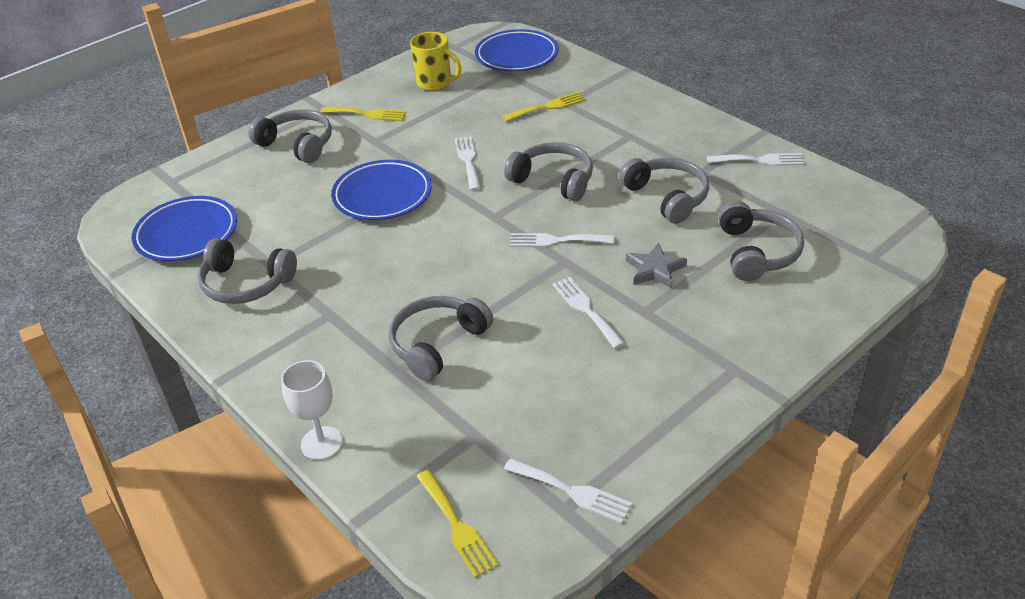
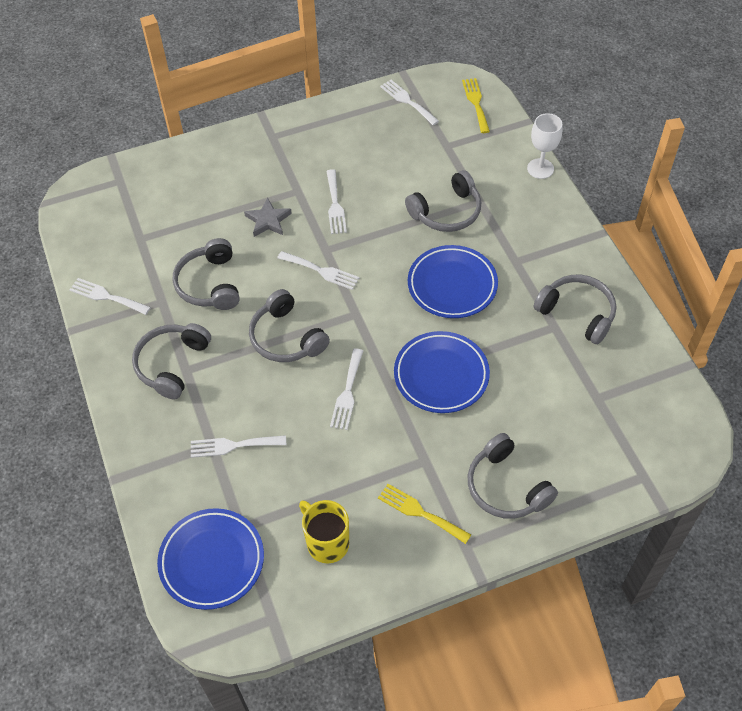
camera: 160 degrees left, 15 degrees up
blue plate [132,196,237,261] -> blue plate moved to [408,245,498,318]
yellow fork [502,92,586,122] -> white fork [191,435,286,458]
grey headphones [718,201,804,281] -> grey headphones moved to [132,323,211,400]

